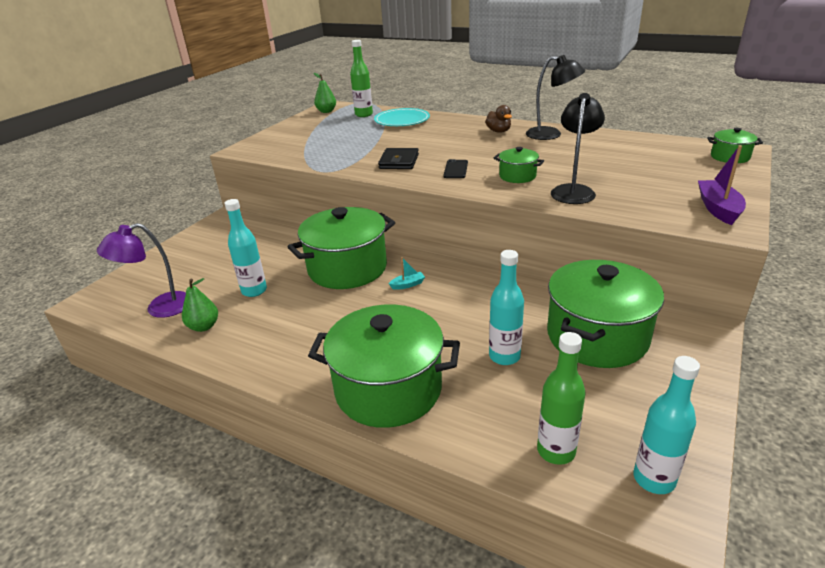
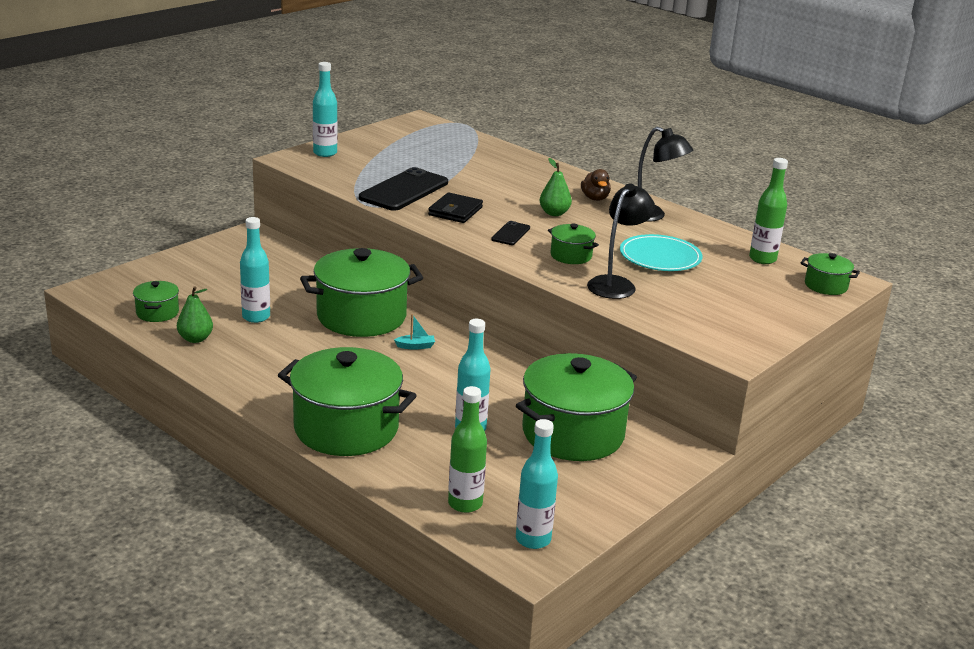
camera: 10 degrees right, 5 degrees down
purple lamp [97,223,186,318] -> green pot [133,281,179,322]
green pear [314,73,336,113] -> green pear moved to [539,158,572,216]
green bottle [350,40,373,117] -> green bottle moved to [749,158,788,264]
turquoise plate [374,108,430,126] -> turquoise plate moved to [620,234,703,271]
purple boat [698,145,746,225] -> none
none -> turquoise bottle [313,62,338,157]
none -> black phone [359,167,448,211]

